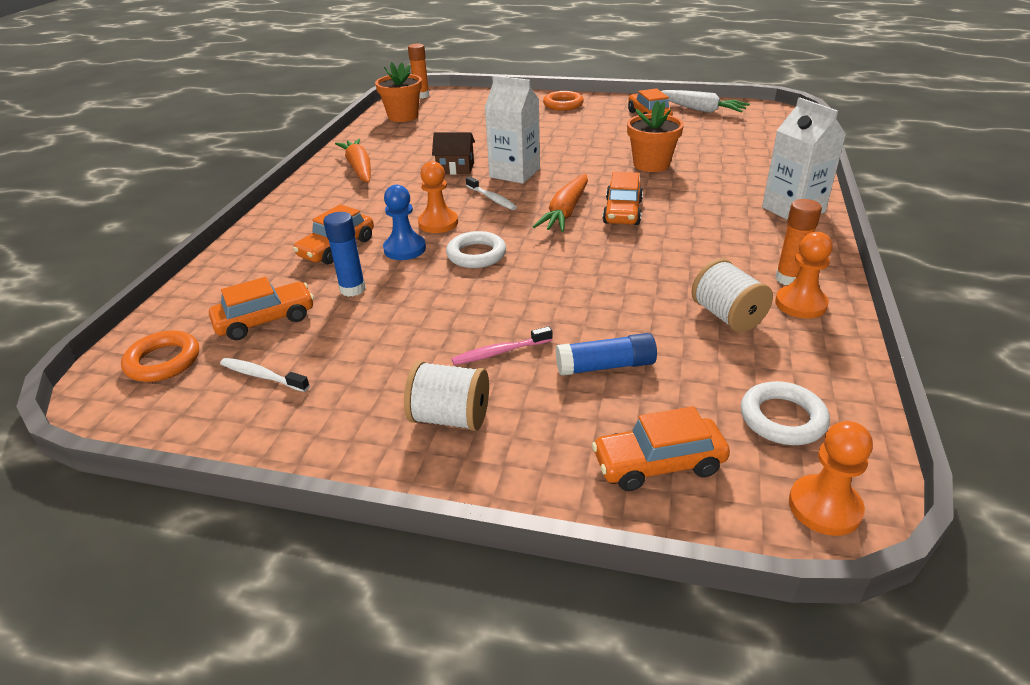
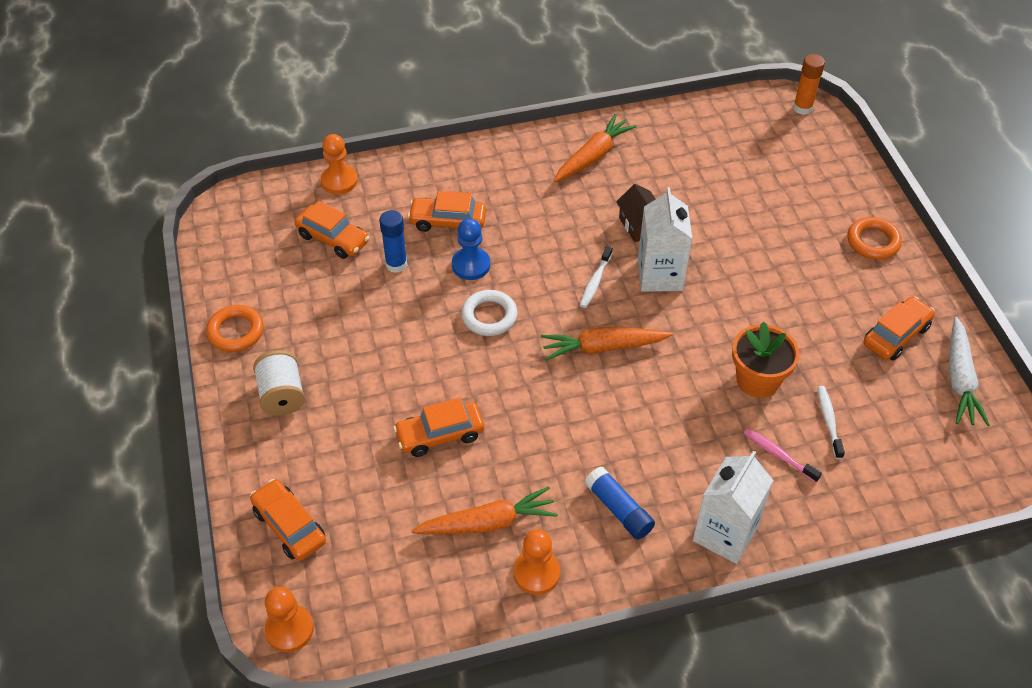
camera: 60 degrees right, 15 degrees up
orange ring [121,330,199,382] -> orange ring moved to [206,305,264,352]
white toothbrush [220,358,310,392] -> white toothbrush moved to [817,386,845,459]
orange flower pot [375,62,422,122] -> none
orange pawn [418,161,458,233] -> orange pawn moved to [320,134,358,194]
pink toothbrush [451,326,552,365] -> pink toothbrush moved to [744,428,822,483]
blue glue stick [556,333,657,376] -> blue glue stick moved to [585,466,655,540]
orange car [602,172,643,225] -> orange car moved to [393,398,484,457]
white spool [691,259,773,333] -> orange carrot [411,486,558,534]
white ring [741,381,830,445] -> none
orange glue stick [775,199,822,285] -> none

